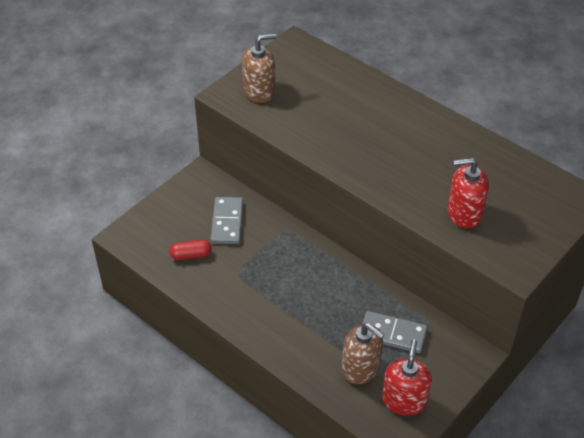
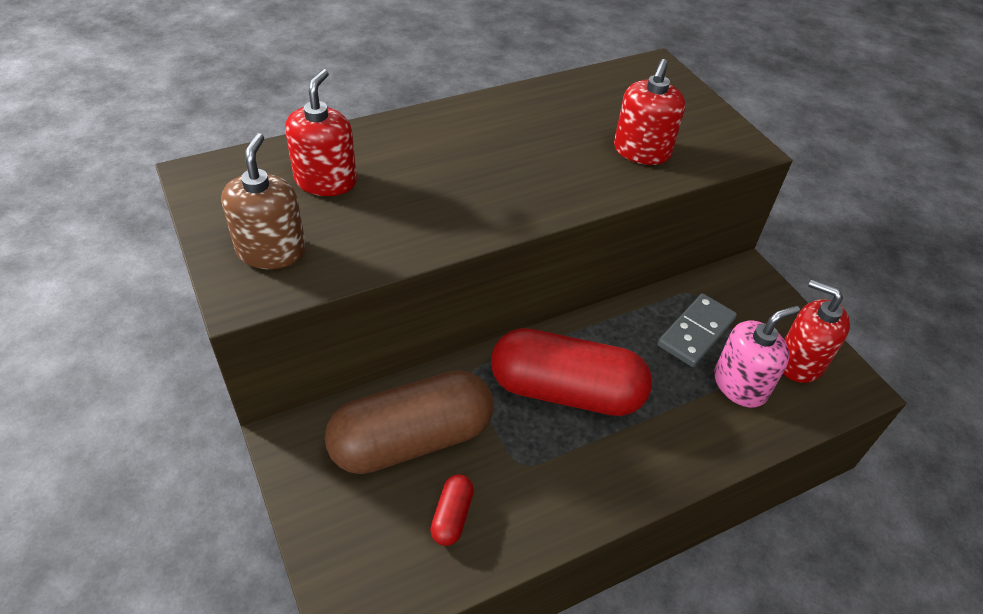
camera: 70 degrees left, 0 degrees up
grey domino [211,197,243,244] -> brown capsule [325,370,494,474]
brown soap dispenser [342,323,384,384] -> pink soap dispenser [714,306,800,408]
none -> red soap dispenser [285,69,357,196]
none -> red capsule [491,328,652,416]

